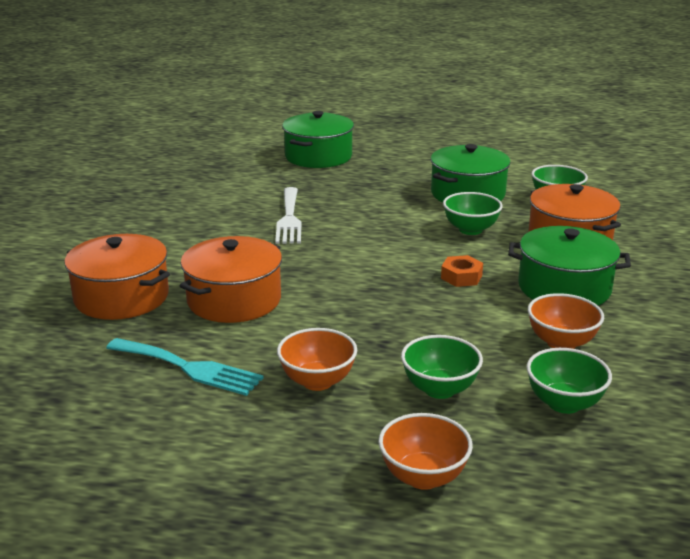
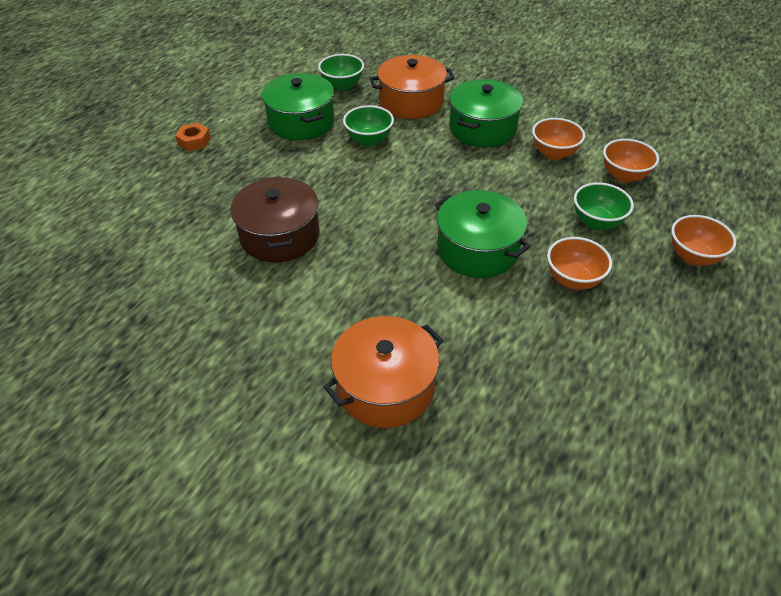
camera: 70 degrees left, 20 degrees up
turquoise fork [106,338,264,396] -> none
orange pot [180,236,282,323] -> none
white fork [275,187,302,244] -> brown pot [230,176,320,262]
green pot [282,111,354,168] -> green pot moved to [435,190,531,278]
orange nut [441,255,483,287] -> orange nut moved to [175,123,211,151]
green bowl [527,348,612,414] -> orange bowl [603,139,659,183]

